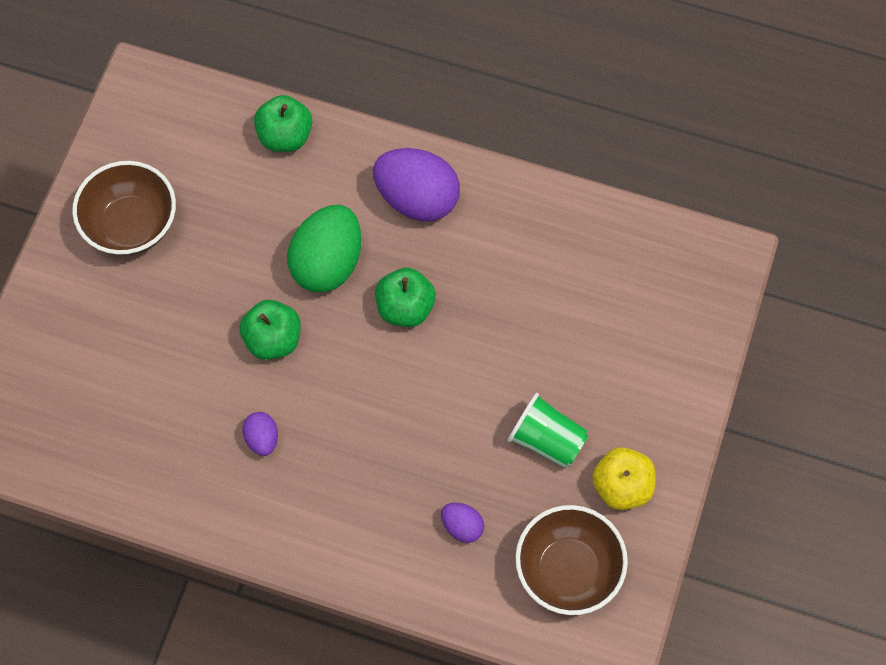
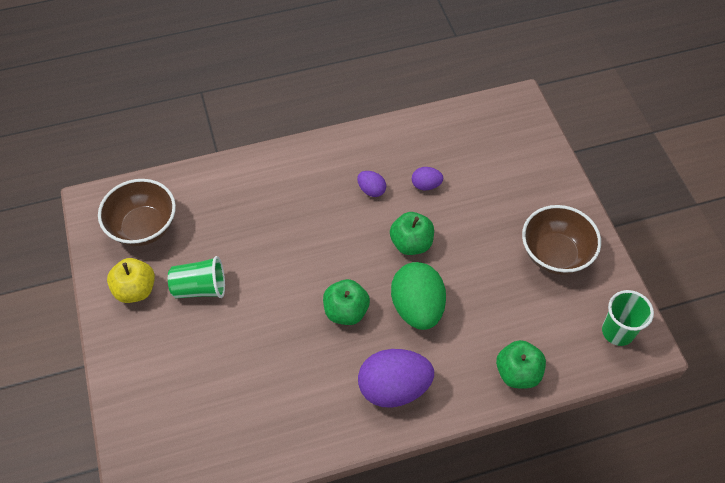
camera: 145 degrees right, 10 degrees down
purple egg [441,503,484,543] -> purple egg moved to [412,167,443,190]
none -> green cup [602,290,654,346]

